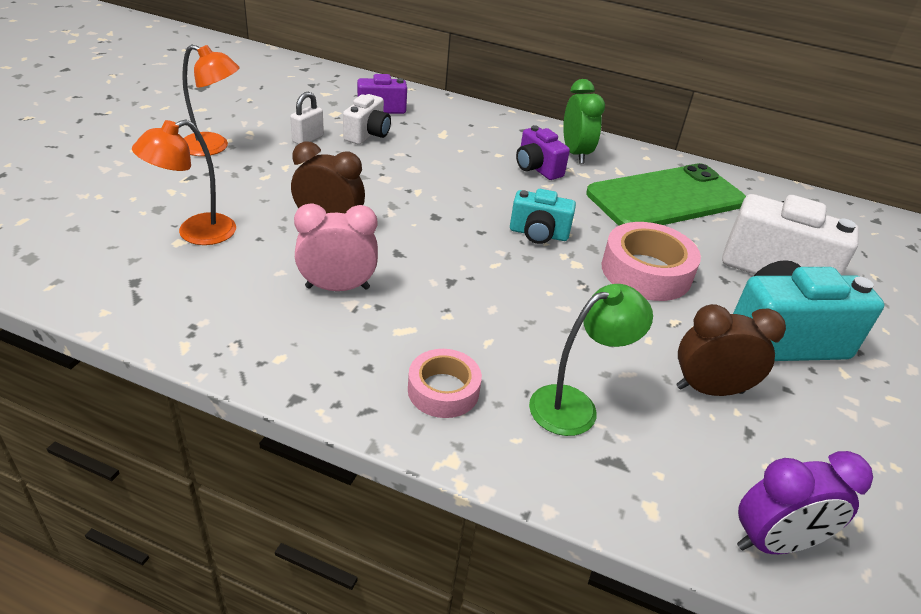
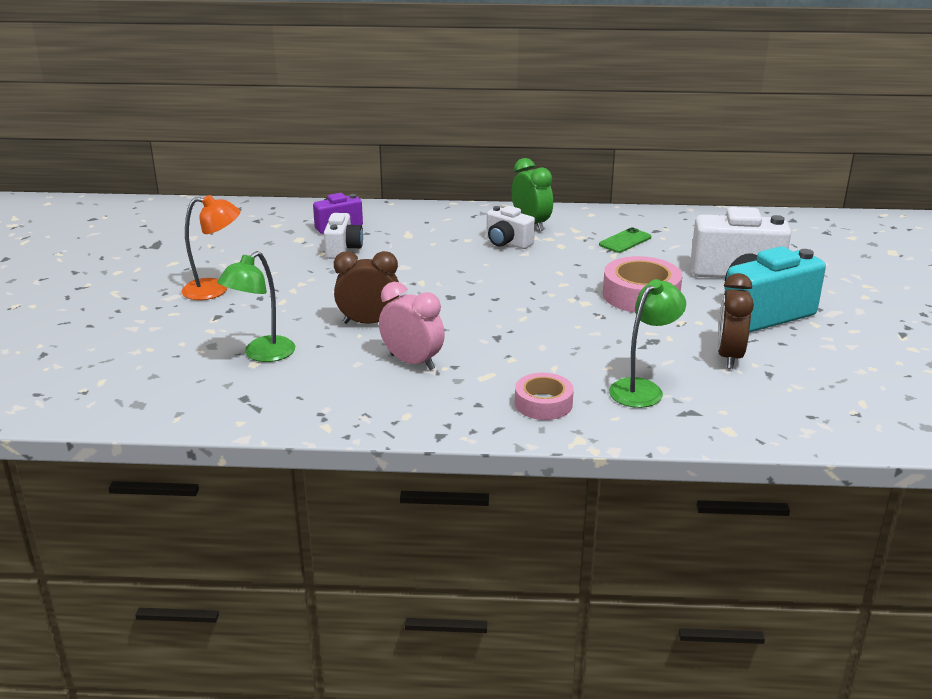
camera: 15 degrees left, 10 degrees down
orange lamp [132,119,236,245] -> green lamp [217,251,295,362]
white padlock [290,92,324,144] -> none
pink clock [294,203,378,291] -> pink clock turned 60 degrees clockwise [379,282,445,370]
turquoise camera [510,189,576,244] -> none
purple camera [516,125,570,180] -> white camera [487,206,535,249]
green phone [586,163,746,226] -> green phone [599,228,651,253], size x0.40
brown clock [676,304,786,396] -> brown clock turned 60 degrees counterclockwise [717,273,754,369]
purple clock [737,451,873,554] -> none

